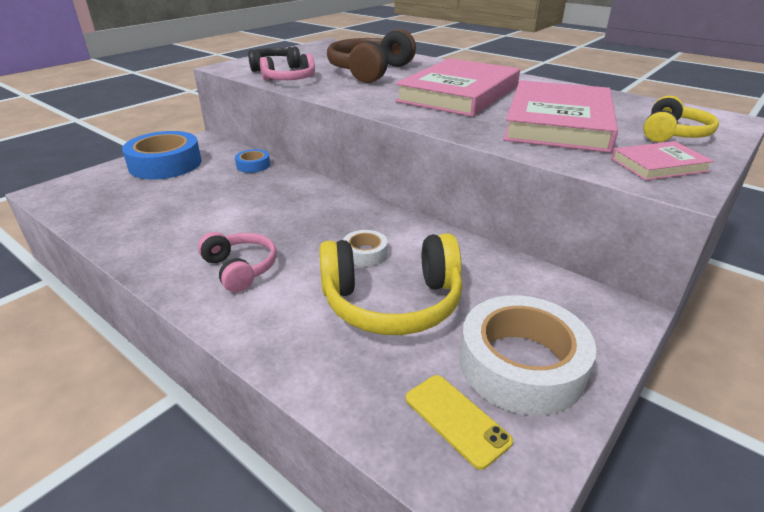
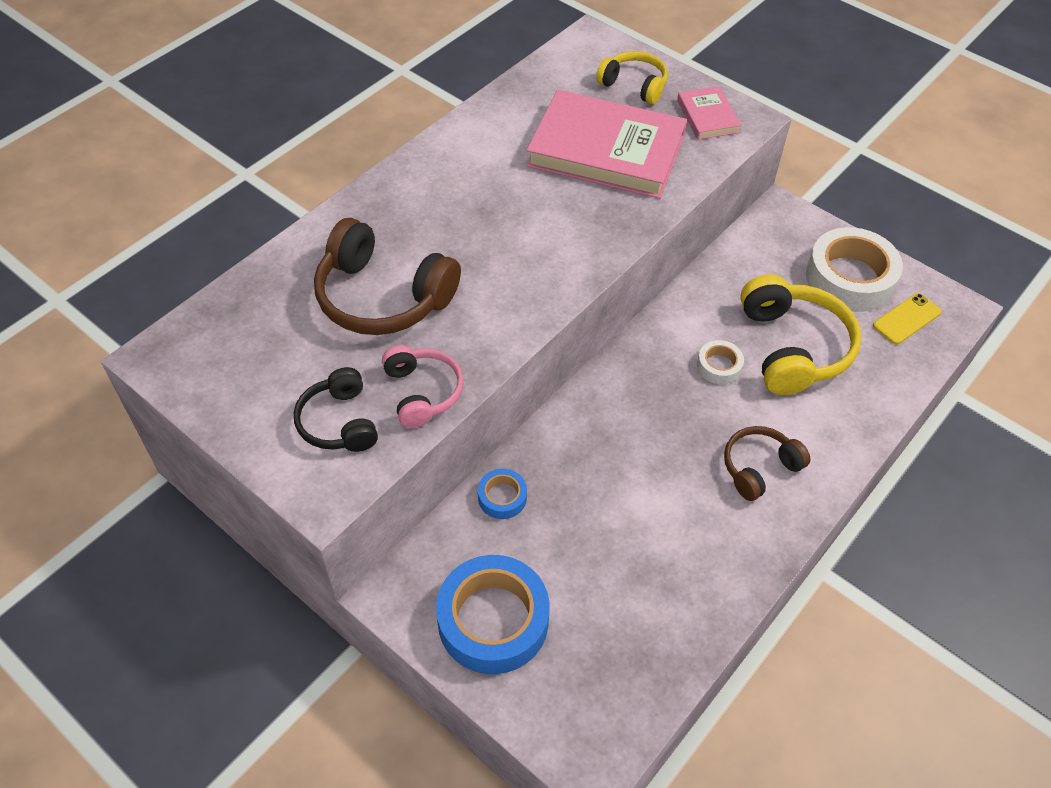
camera: 90 degrees left, 20 degrees up
pink headphones [198,232,277,292] -> brown headphones [724,426,811,501]
pink book [395,58,520,117] -> none

